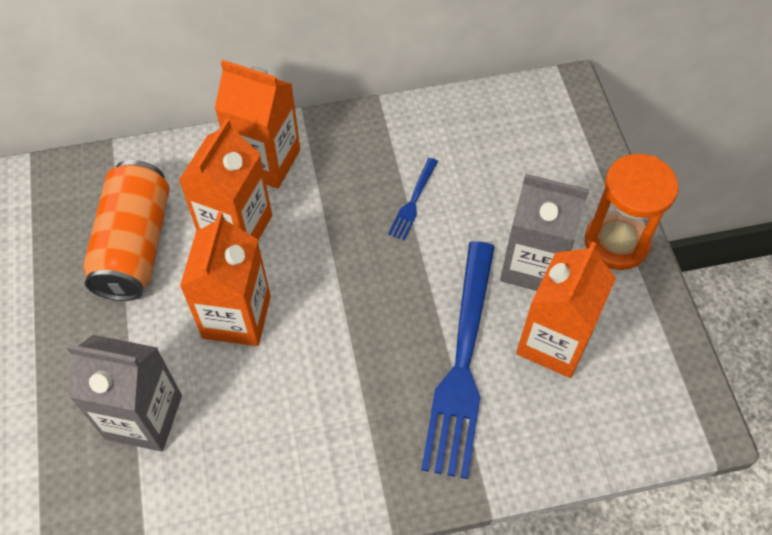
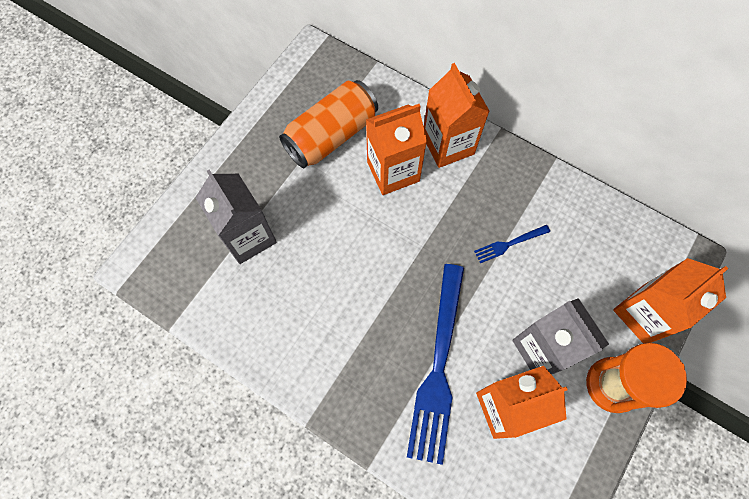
camera: 45 degrees right, 10 degrees up
orange carton [180,212,271,346] -> orange carton moved to [613,258,729,343]
blue fork [421,241,495,479] -> blue fork turned 45 degrees counterclockwise [407,264,464,465]

